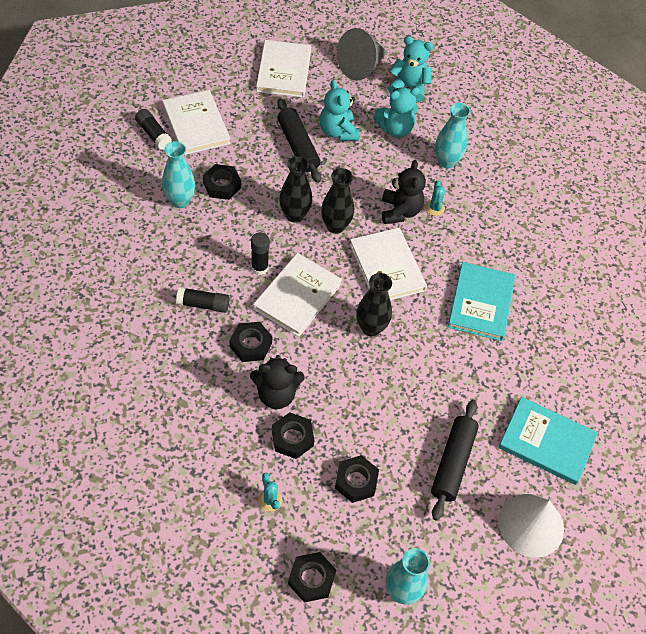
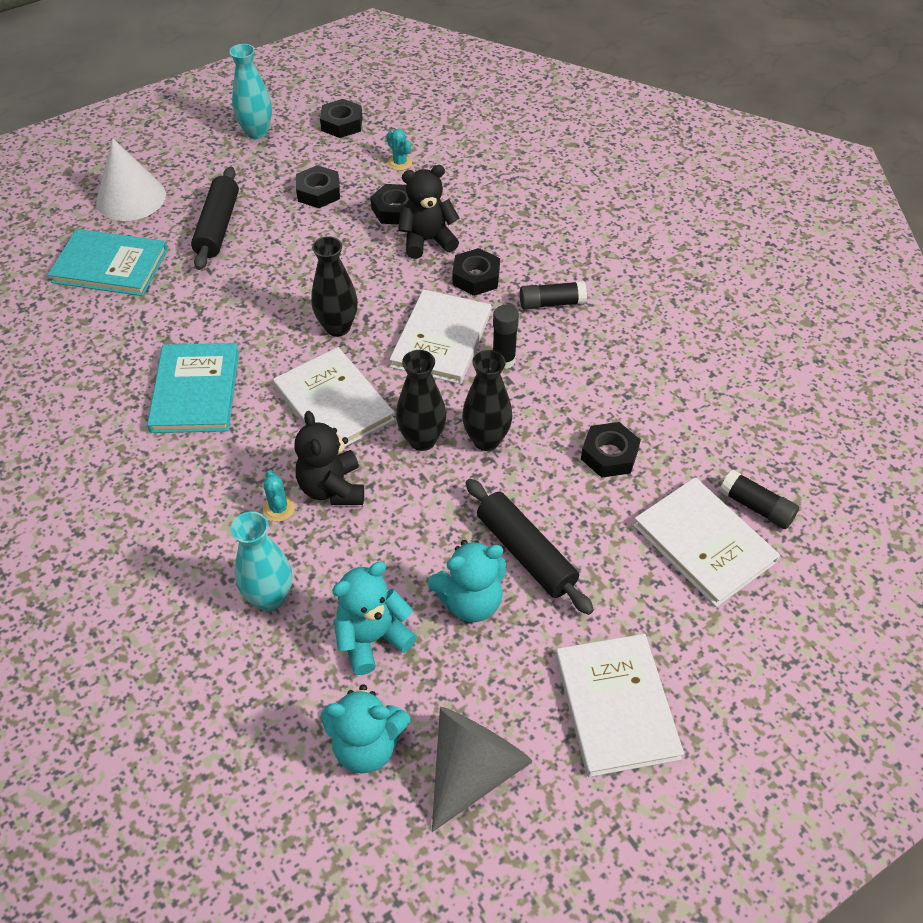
camera: 170 degrees right, 5 degrees down
turquoise vase [162,141,195,208] -> none
turquoise teddy bear [319,80,360,141] -> turquoise teddy bear turned 105 degrees clockwise [428,540,506,622]

